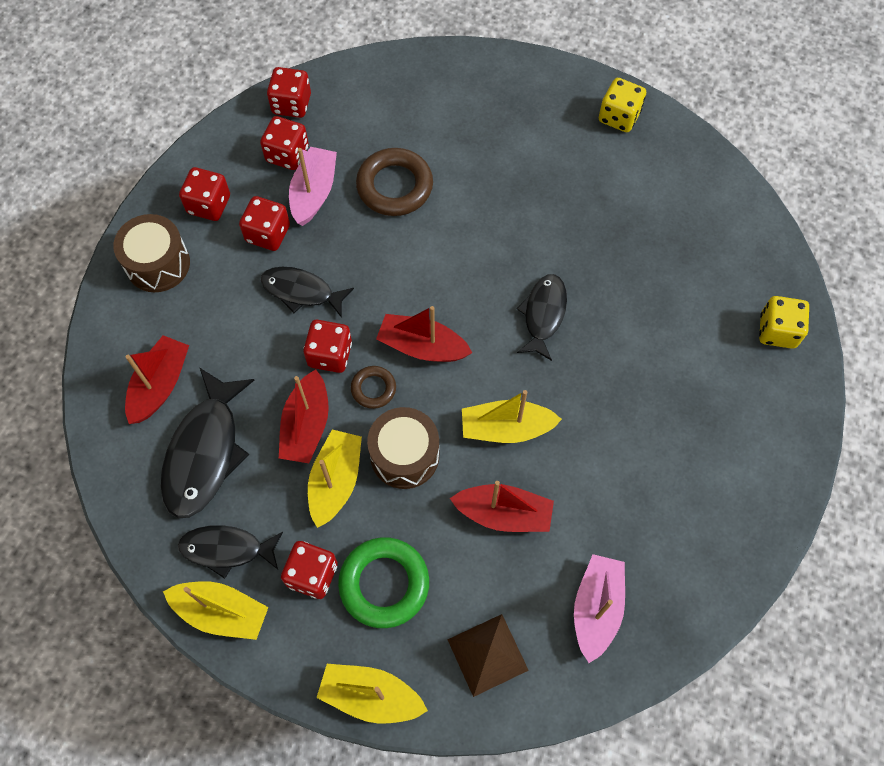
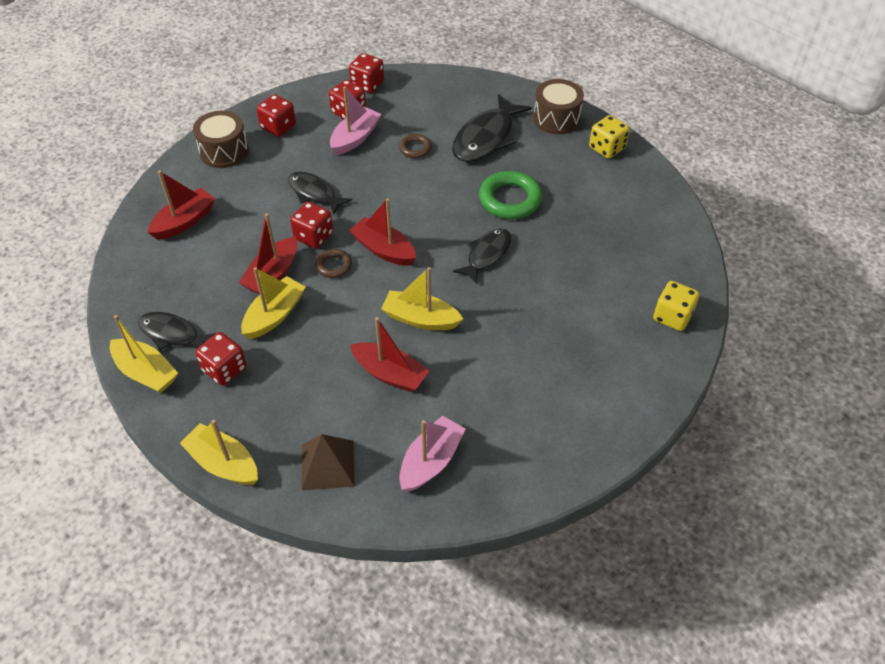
camera: 20 degrees right, 15 degrees down
black fish [160,367,254,518] -> black fish moved to [452,94,532,162]
red dice [239,196,290,251] -> none
green ring [338,537,429,628] -> green ring moved to [479,171,542,219]
brown ring [356,148,433,216] -> brown ring [399,134,432,158], size x0.54
brown drum [367,407,439,489] -> brown drum moved to [533,79,584,134]

